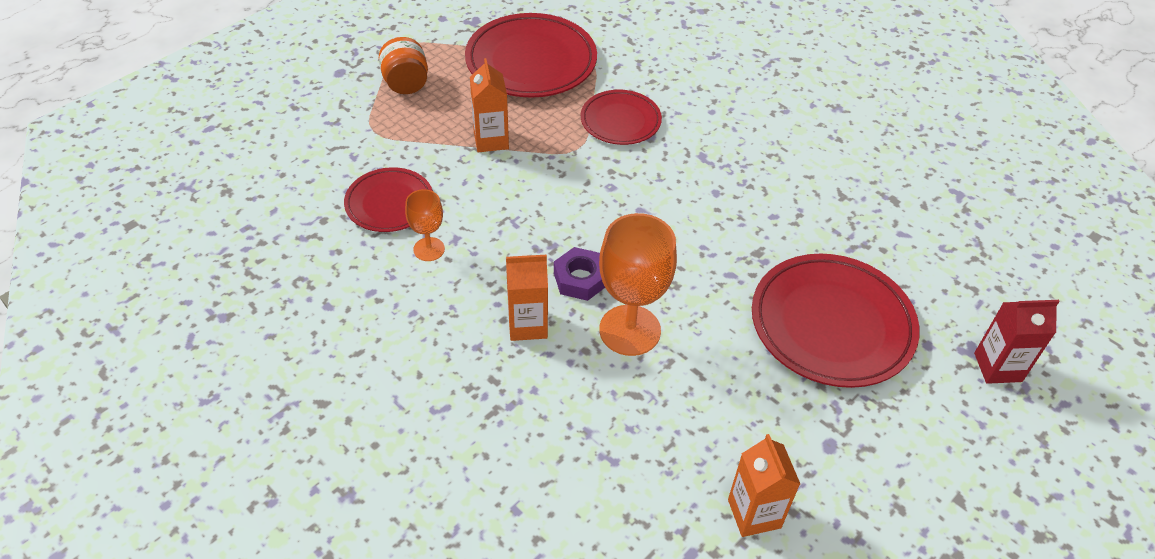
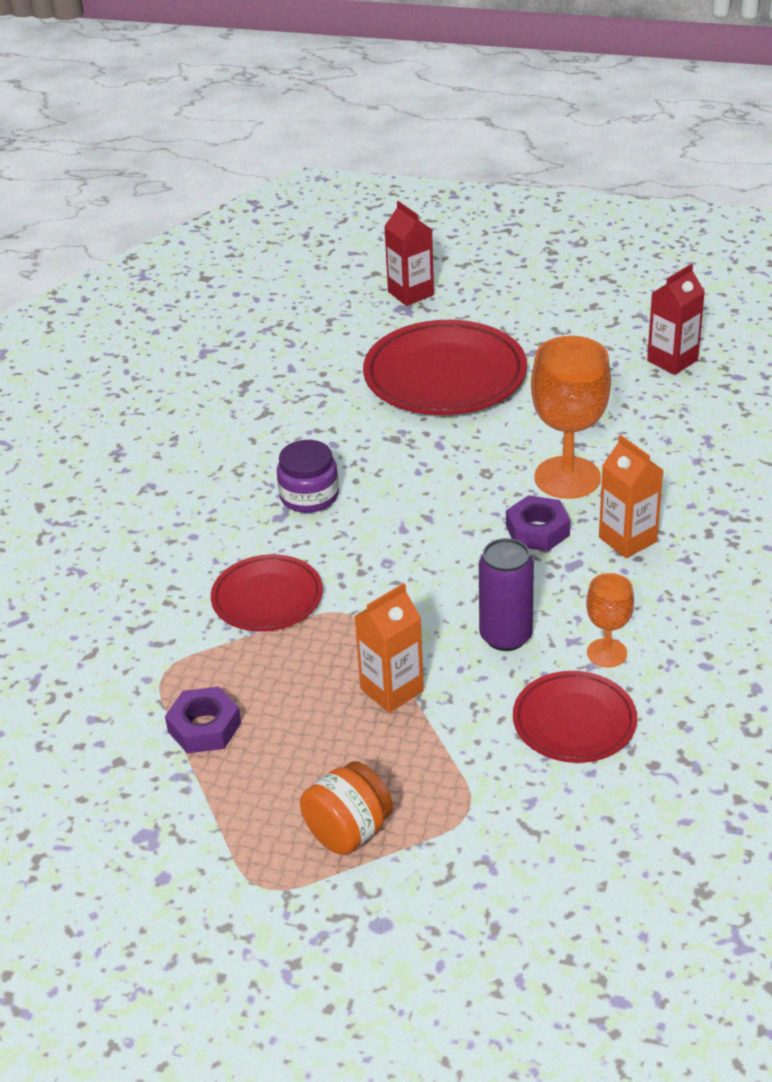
camera: 115 degrees left, 10 degrees down
red plate [465,13,597,98] -> purple nut [165,687,241,753]
orange carton [728,434,800,537] -> red carton [647,264,705,375]
none -> purple jar [277,440,339,513]
none -> purple can [479,538,534,651]

